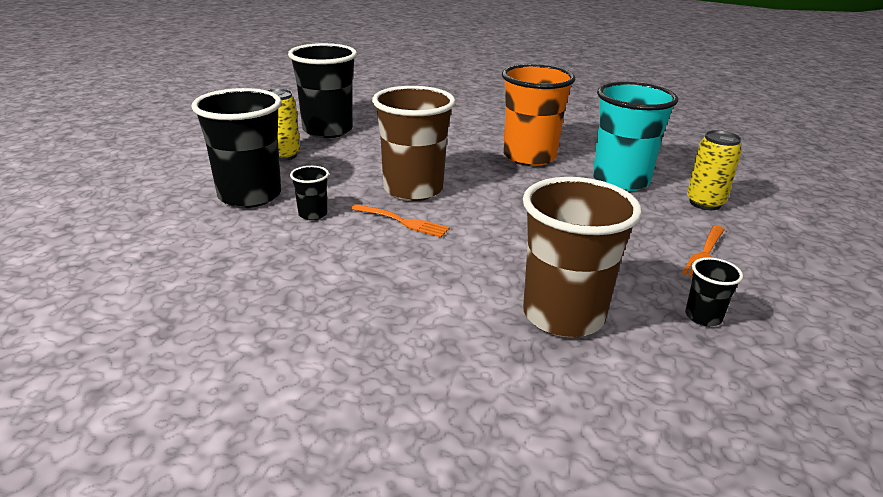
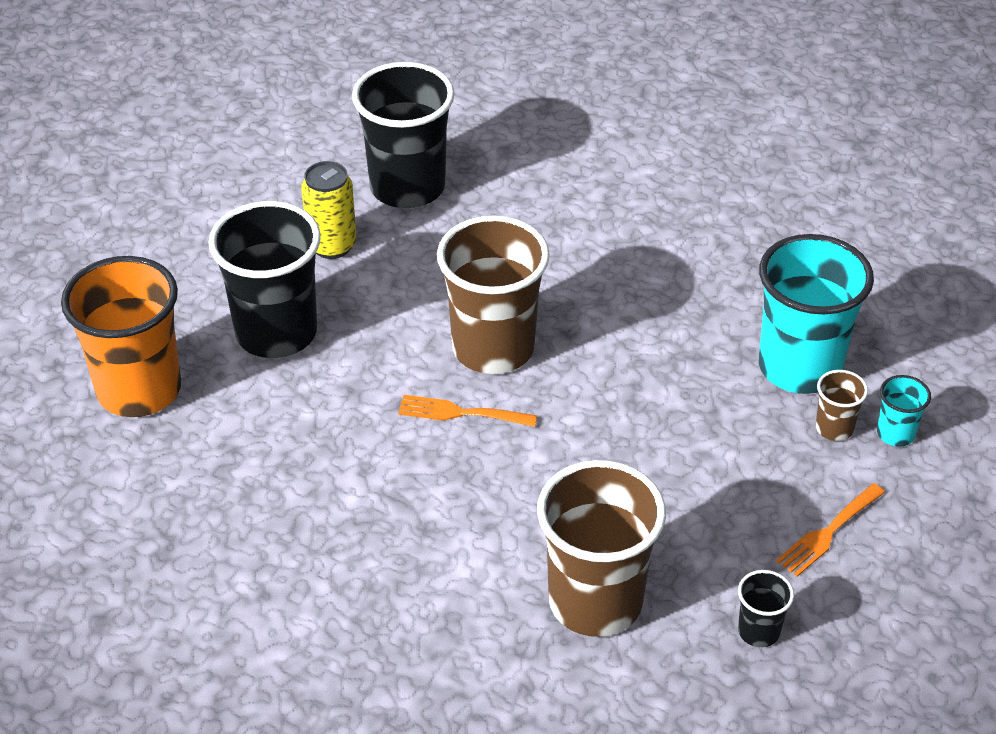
camera: 15 degrees right, 15 degrees up
black cup [290,166,329,220] -> none
orange fork [351,204,450,238] -> orange fork turned 150 degrees clockwise [398,395,537,427]
orange cup [502,64,575,166] -> orange cup moved to [61,256,181,417]
yellow can [687,130,742,210] -> turquoise cup [877,375,931,447]
none -> brown cup [816,370,868,441]

